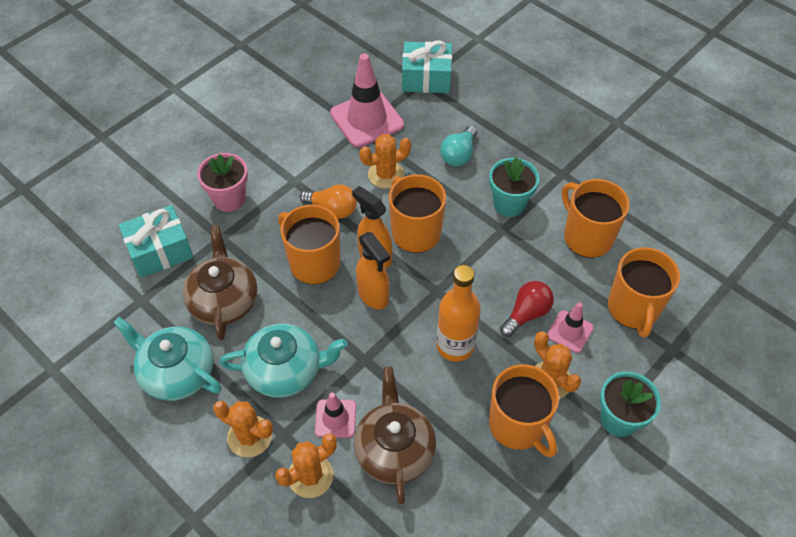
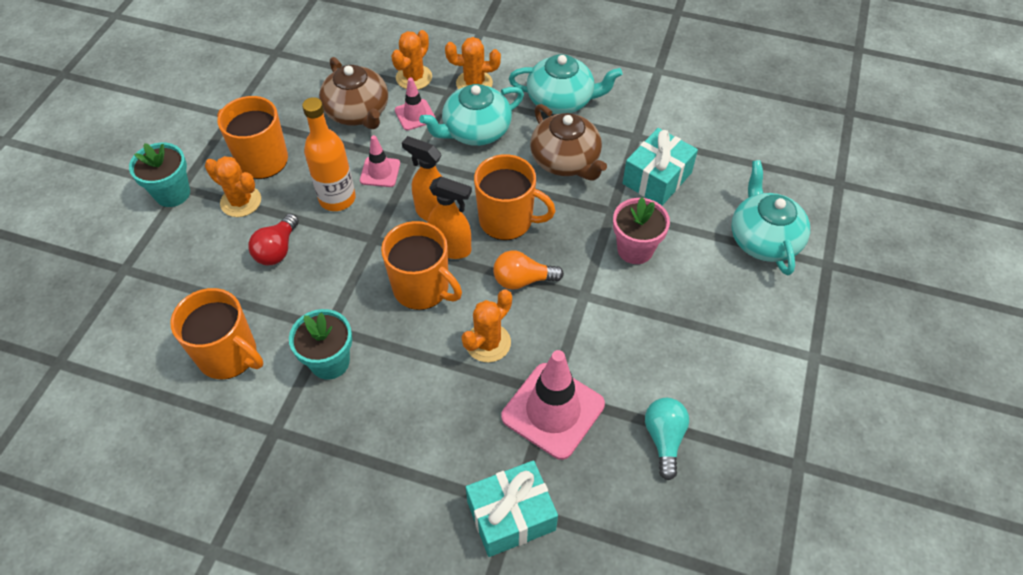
camera: 155 degrees right, 0 degrees up
turquoise light bulb [440,126,477,166] -> turquoise light bulb moved to [645,398,689,480]
pink traffic cone [547,302,594,353] -> pink traffic cone moved to [360,135,400,187]
orange mug [608,247,680,338] -> none
none -> turquoise teapot [731,160,810,275]

